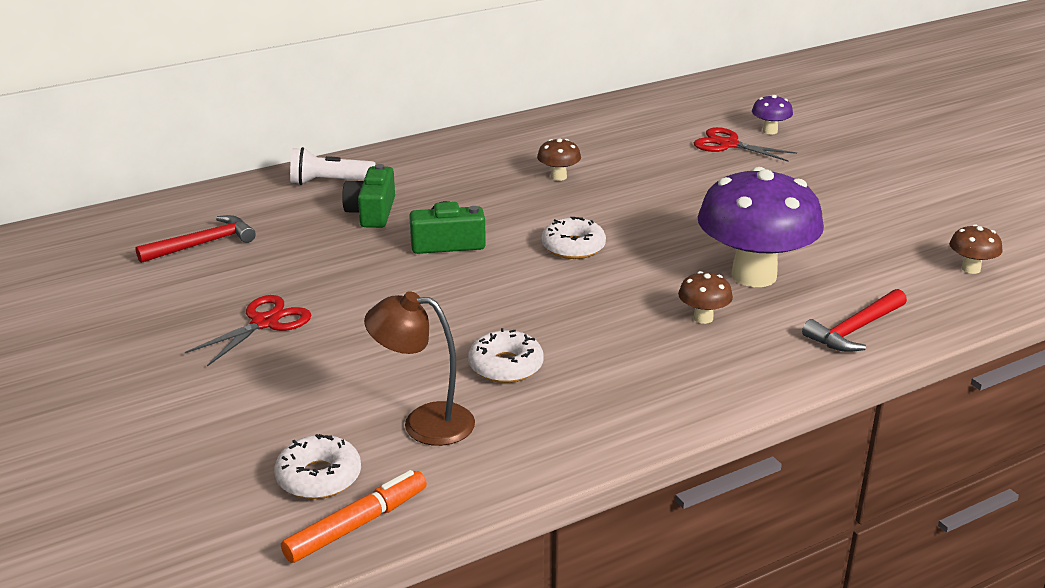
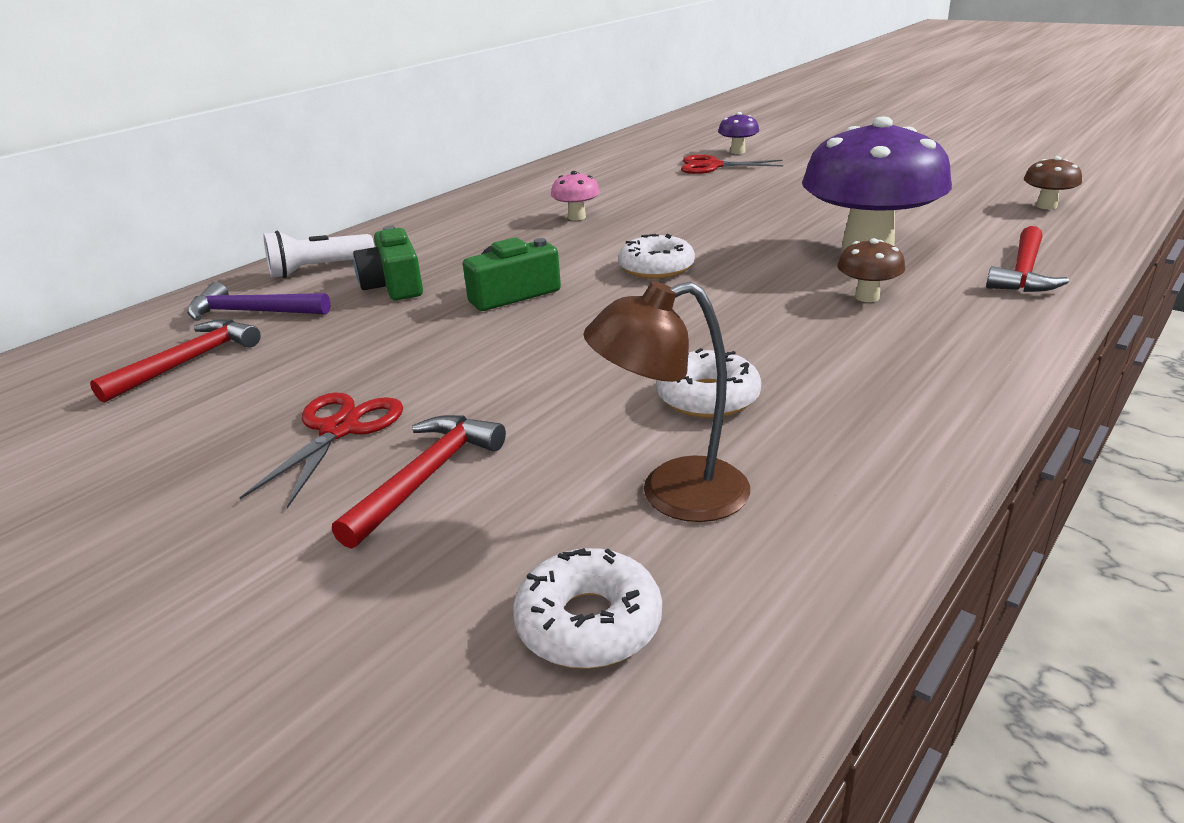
camera: 20 degrees left, 0 degrees up
orange marker [281,470,427,563] -> none
brown mushroom [537,138,581,181] -> pink mushroom [551,171,600,221]
none -> purple hammer [187,282,330,321]
none -> red hammer [332,415,506,549]

